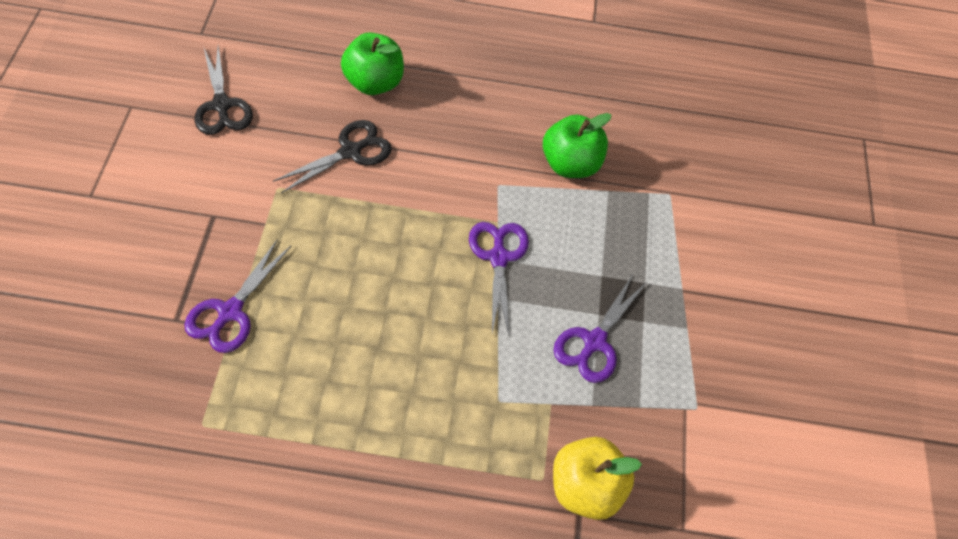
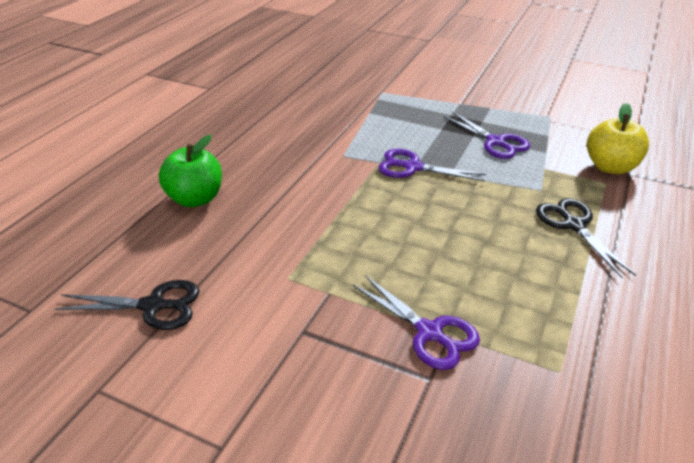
camera: 65 degrees left, 20 degrees down
black scissors [273,120,392,194] -> black scissors moved to [536,198,636,278]
green apple [543,113,611,178] -> none

